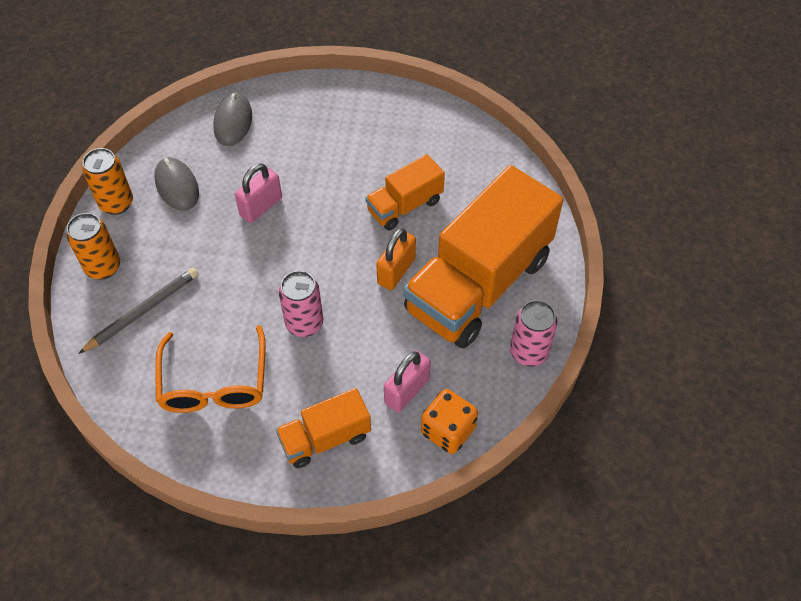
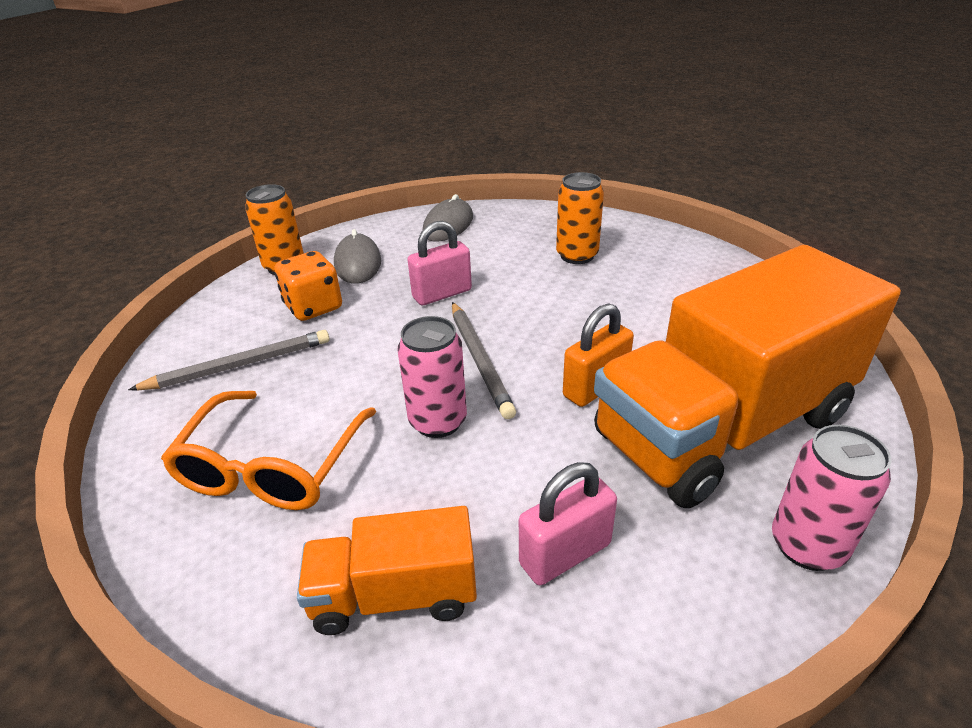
camera: 20 degrees right, 20 degrees down
orange can [67,213,120,280] -> orange can moved to [556,172,604,264]
orange truck [365,154,445,231] -> none
orange dice [421,389,478,454] -> orange dice moved to [275,251,342,321]
none -> grey pencil [452,302,516,419]

